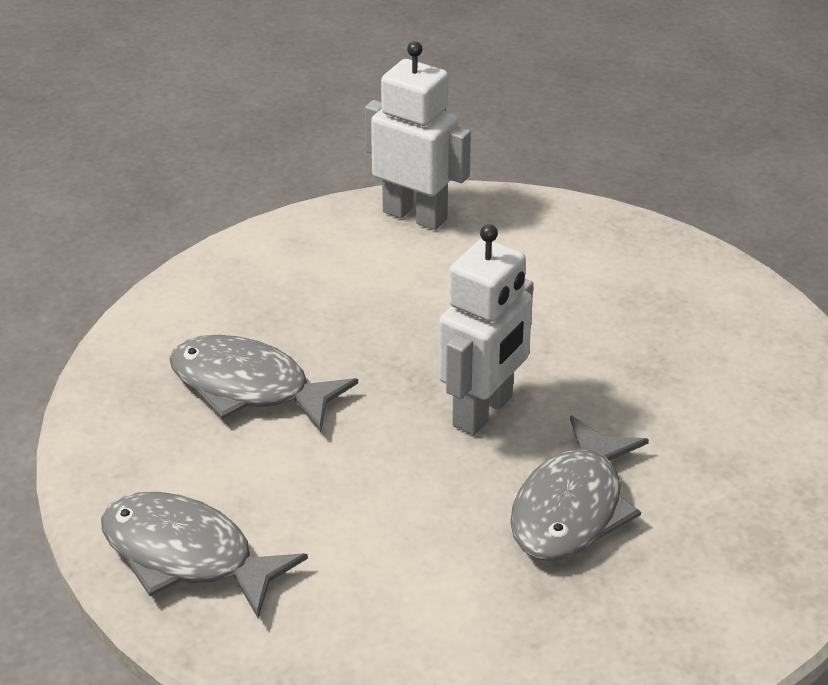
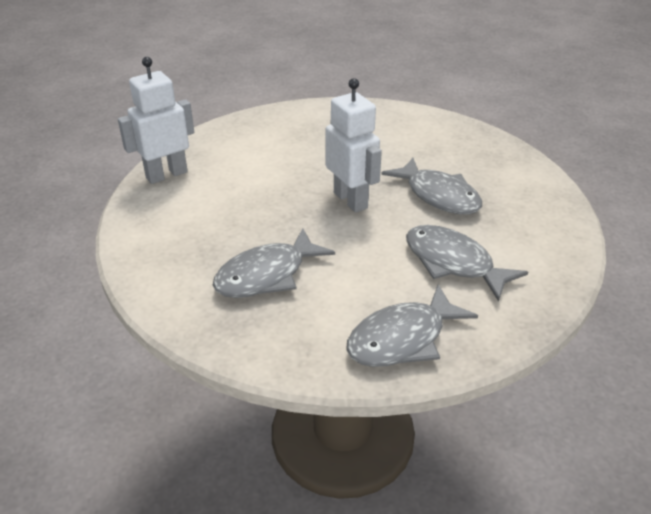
camera: 65 degrees left, 0 degrees up
none -> grey fish [406,225,528,302]

